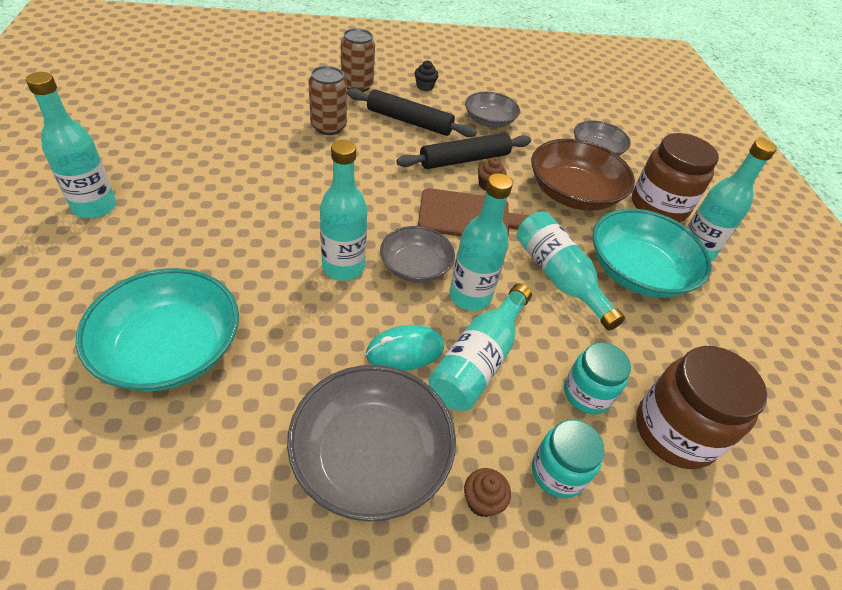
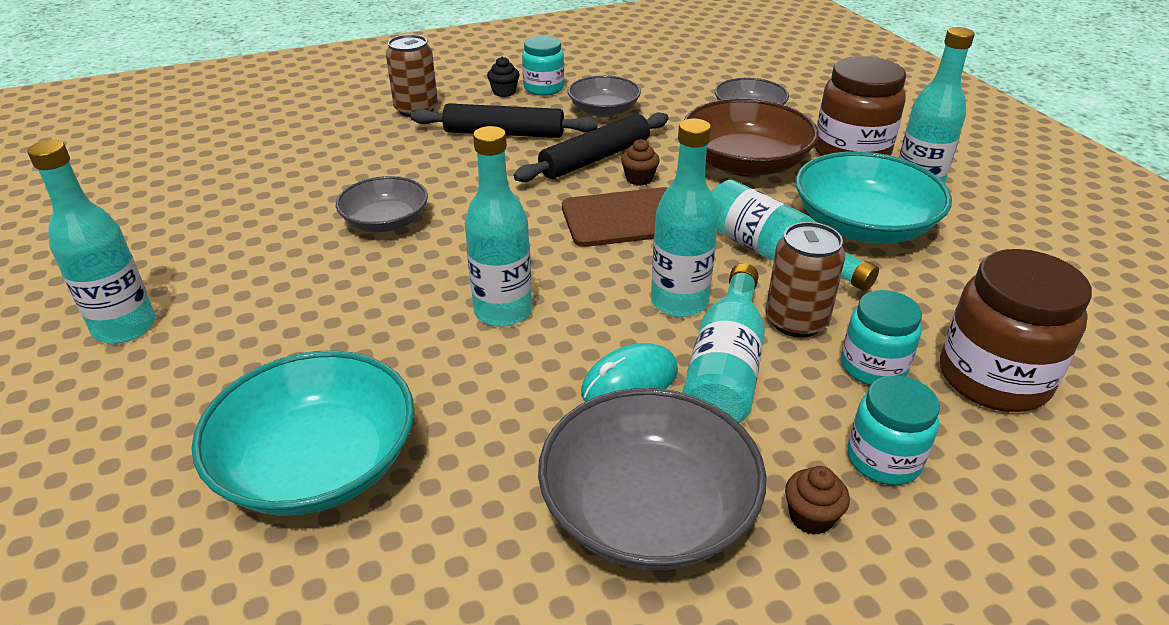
camera: 10 degrees left, 10 degrees down
brown can [309,66,347,135] -> brown can moved to [766,222,845,338]
grey bowl [380,226,455,283] -> grey bowl moved to [336,176,428,232]
none -> turquoise jar [522,36,564,96]

